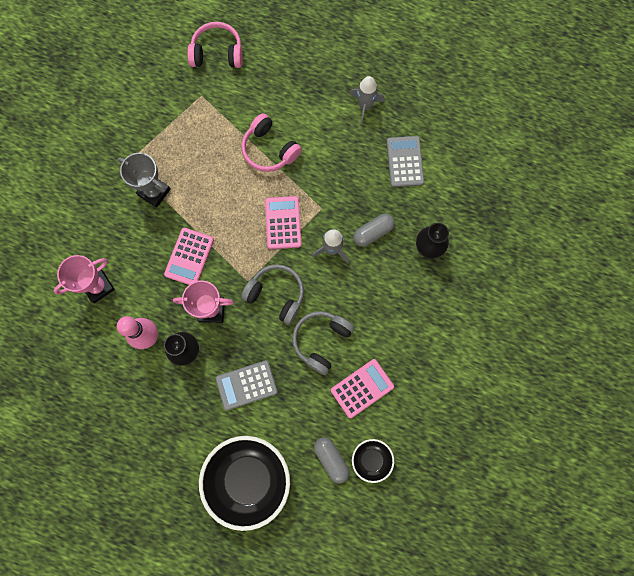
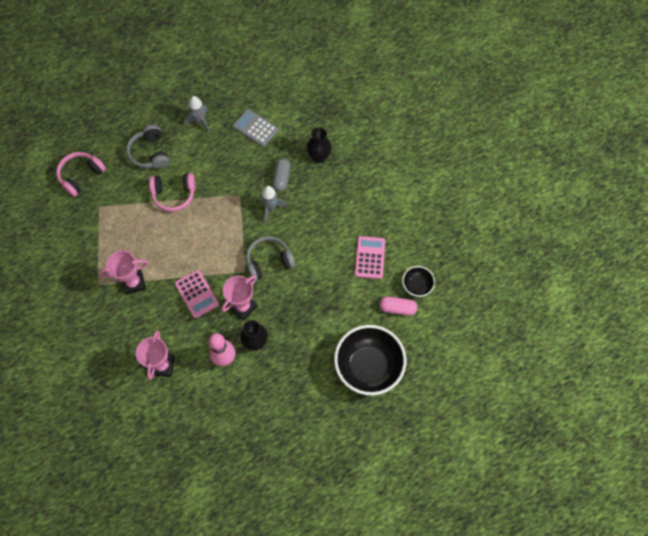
camera: 50 degrees left, 10 degrees down
grey trophy [117,153,171,208] -> pink trophy [100,251,148,295]
grey calculator [216,360,278,410] -> none
pink calculator [265,196,302,249] -> none
grey headphones [292,311,355,375] -> grey headphones moved to [126,125,170,169]
grey capsule [314,437,350,484] -> pink capsule [379,296,418,316]

